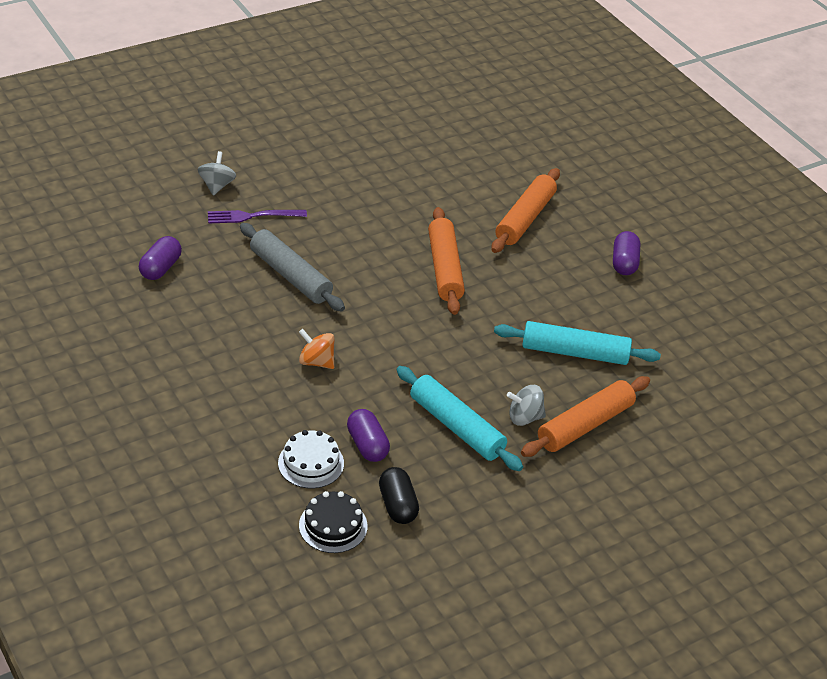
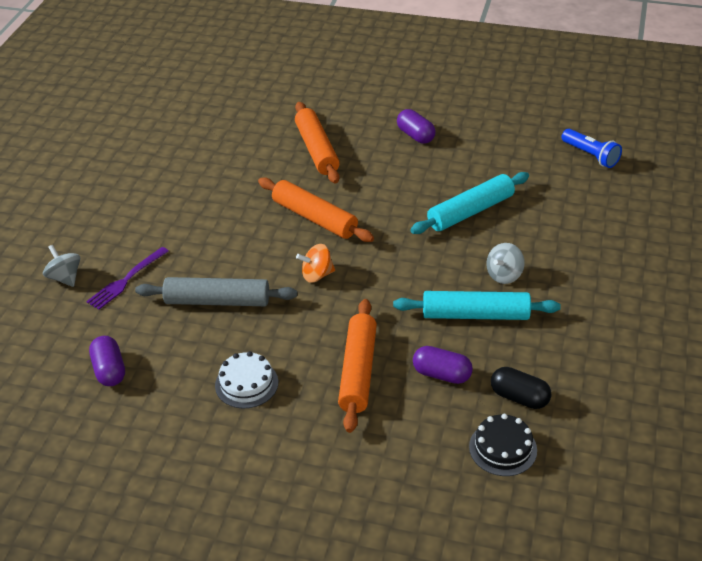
camera: 40 degrees left, 0 degrees up
white cake [278,430,344,489] -> white cake moved to [215,351,278,408]
orange spinning top [299,329,334,369] -> orange spinning top moved to [296,244,335,283]
orange rolling pin [521,376,650,457] -> orange rolling pin moved to [338,299,377,433]
none -> blue flashlight [561,129,622,168]

